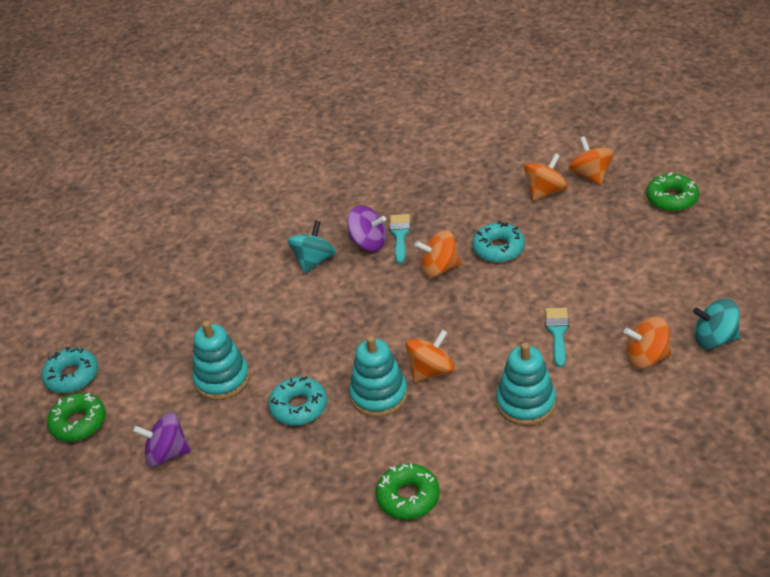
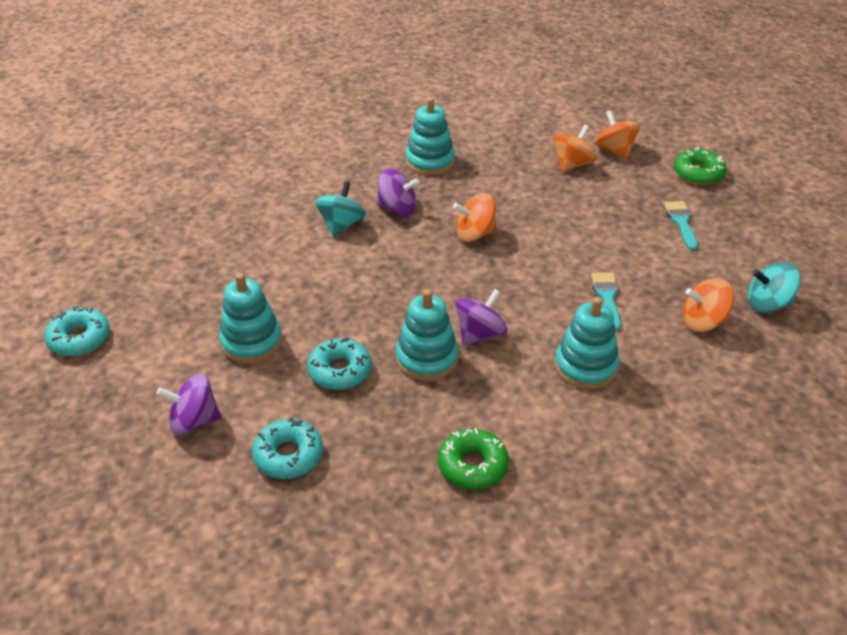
camera: 10 degrees left, 0 degrees up
green donut [47,393,106,442] -> none
turquoise brush [390,214,411,264] -> turquoise brush moved to [664,201,698,250]
orange spinning top [406,329,454,383] -> purple spinning top [455,289,507,346]
turquoise donut [472,221,525,263] -> turquoise donut moved to [252,417,323,479]
none -> turquoise stacking toy [406,97,455,176]

